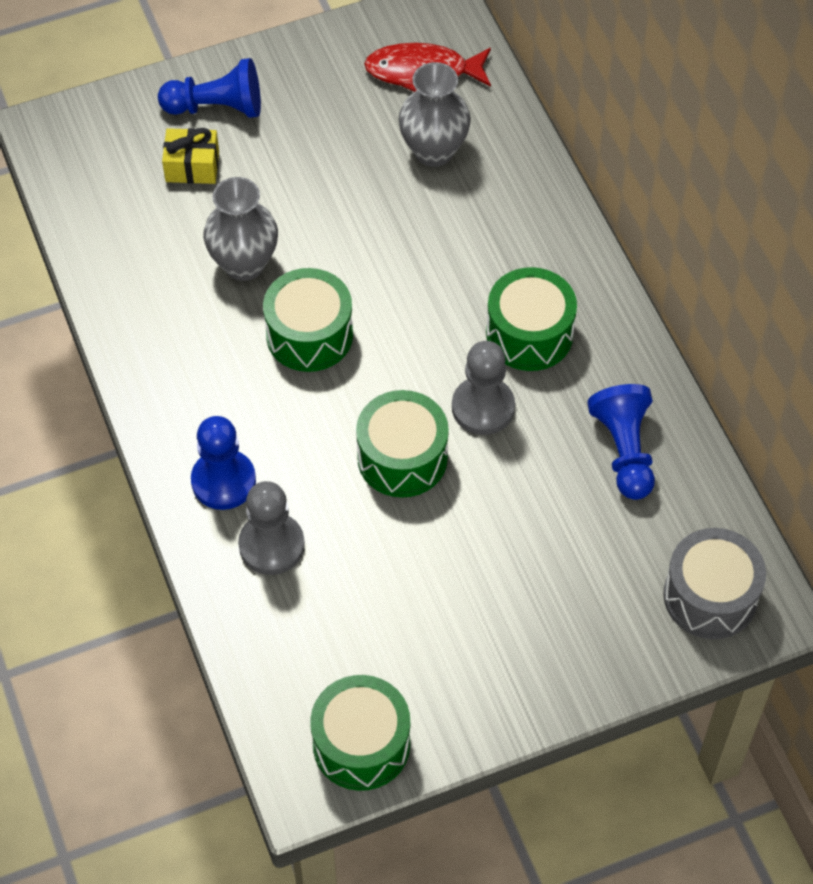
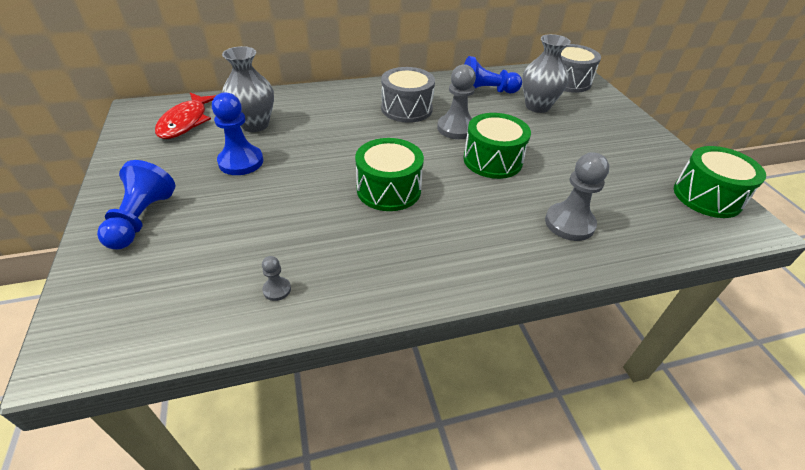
camera: 85 degrees left, 15 degrees down
yellow gift [162,128,219,184] -> none
blue pawn [191,416,256,510] -> blue pawn moved to [212,92,263,175]
grey vase [203,177,278,281] -> grey vase moved to [522,34,571,113]
green drum [486,267,577,371] -> grey drum [381,67,435,123]
none -> grey pawn [262,256,291,301]

